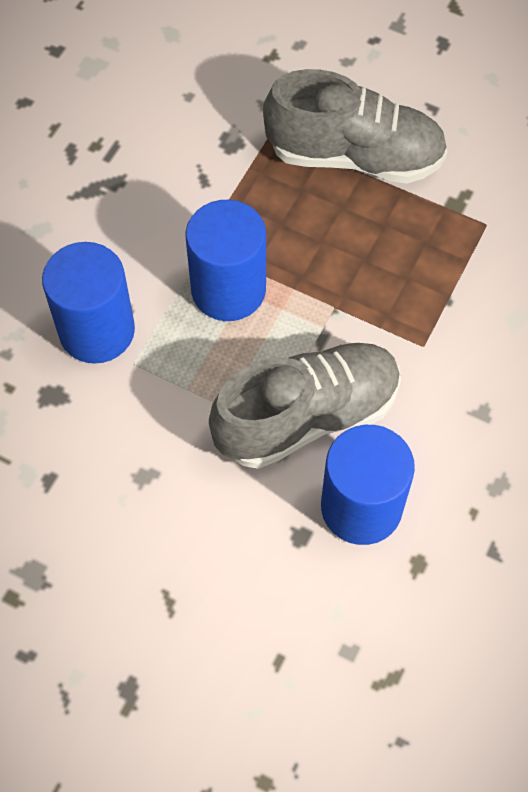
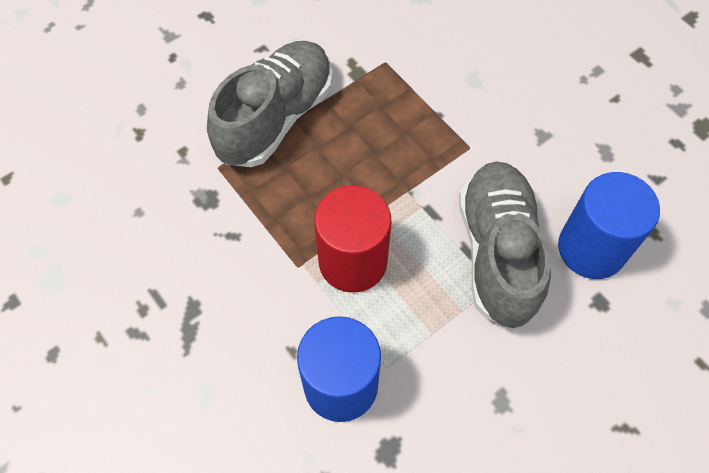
camera: 65 degrees left, 0 degrees up
blue cylinder [186,200,266,321] -> red cylinder [314,185,392,293]

